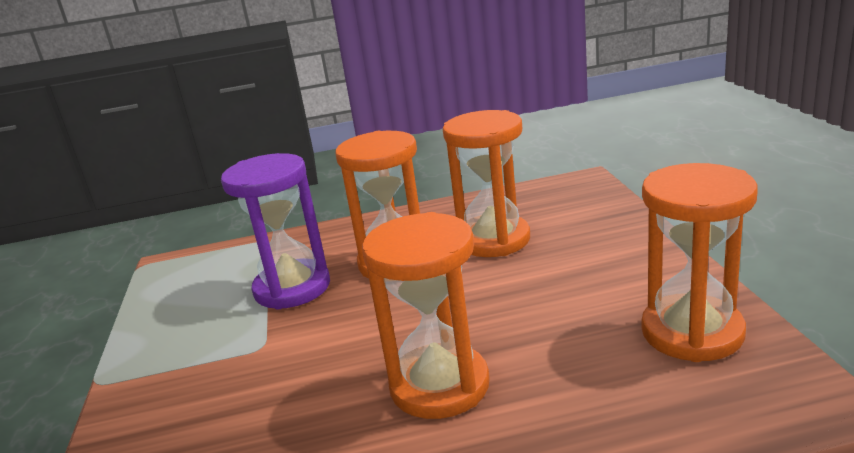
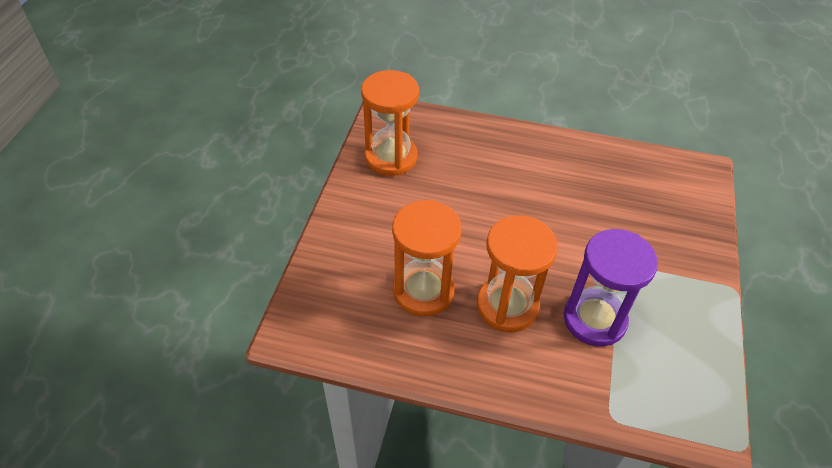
camera: 160 degrees left, 25 degrees up
orange hourglass [362,212,490,419] -> none

